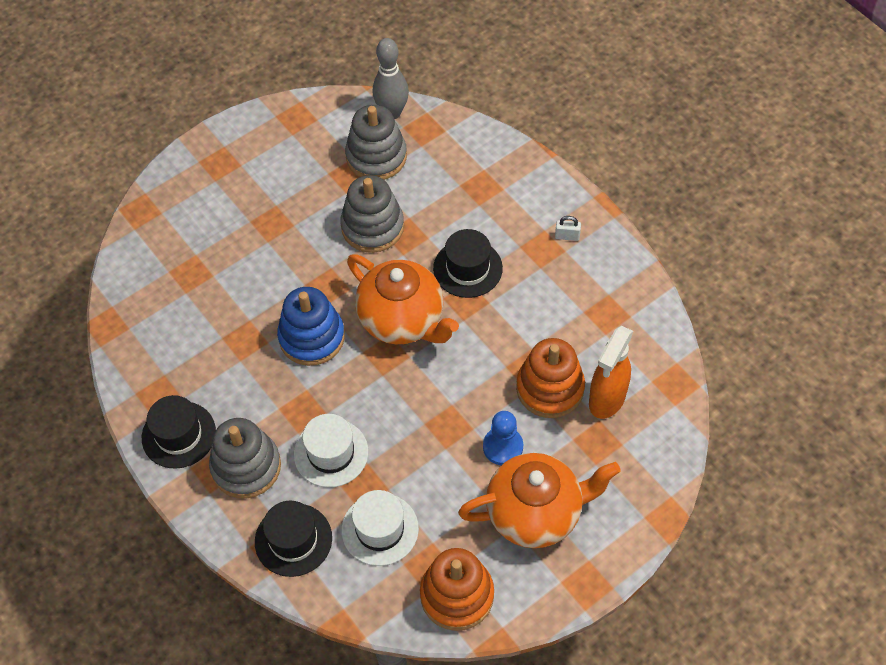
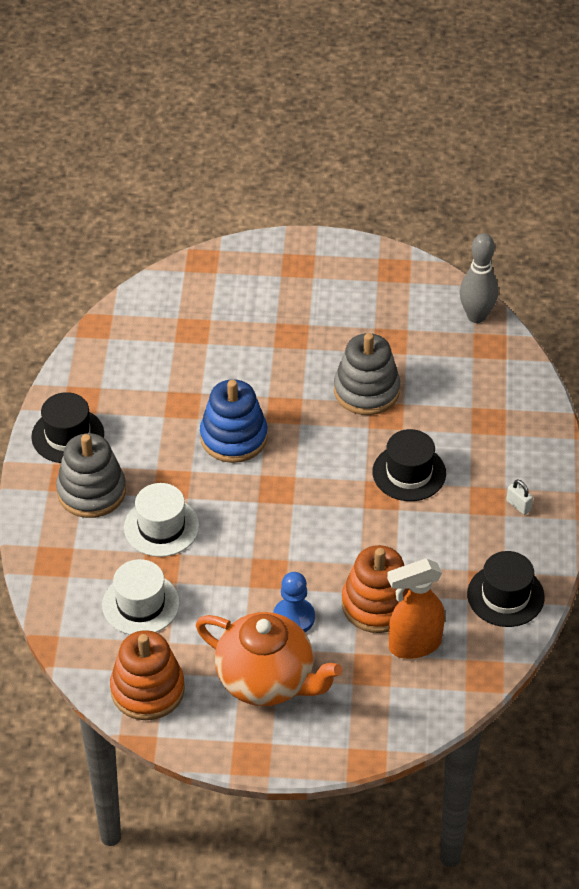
camera: 40 degrees right, 10 degrees down
black hat [255,501,332,577] -> black hat moved to [467,551,545,627]
grey stacking toy [345,105,407,180] -> none
orange teapot [347,254,459,344] -> none

